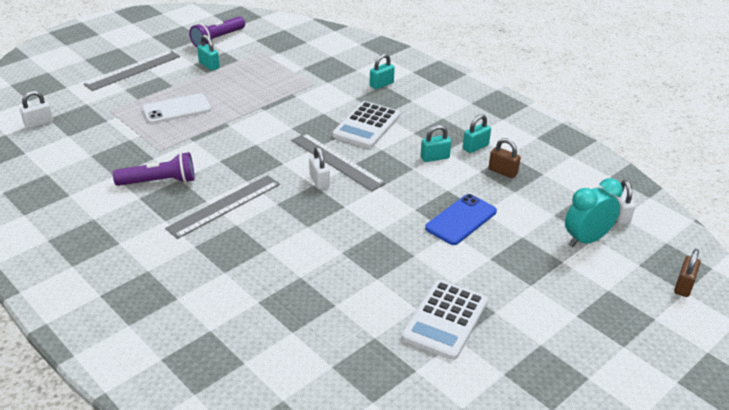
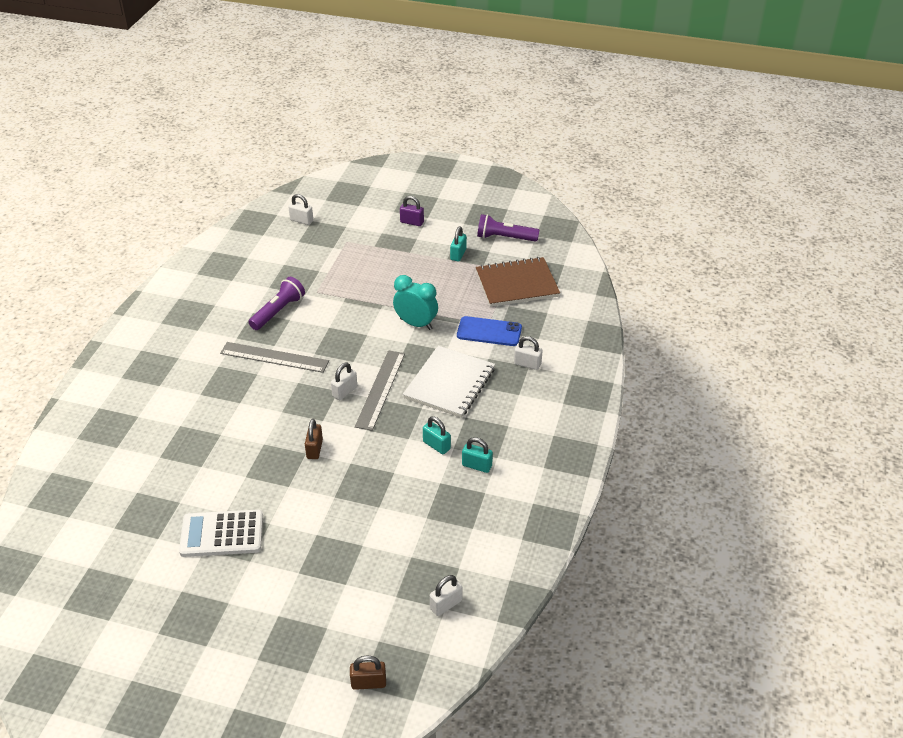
camera: 60 degrees right, 5 degrees up
grey ruler [84,51,180,91] -> purple padlock [400,196,424,226]
purple flashlight [113,152,194,186] -> purple flashlight turned 105 degrees counterclockwise [248,277,305,330]
white phone [142,93,211,124] -> none
white calculator [333,101,400,148] -> white notebook [403,346,495,418]
turquoise padlock [370,54,395,89] -> white padlock [514,336,542,370]
blue phone [425,194,497,245] -> blue phone moved to [457,316,522,346]
brown padlock [489,138,521,178] -> brown padlock moved to [305,419,323,459]
turquoise clock [565,178,623,247] -> turquoise clock moved to [393,275,438,330]
none -> brown notebook [476,257,560,307]

